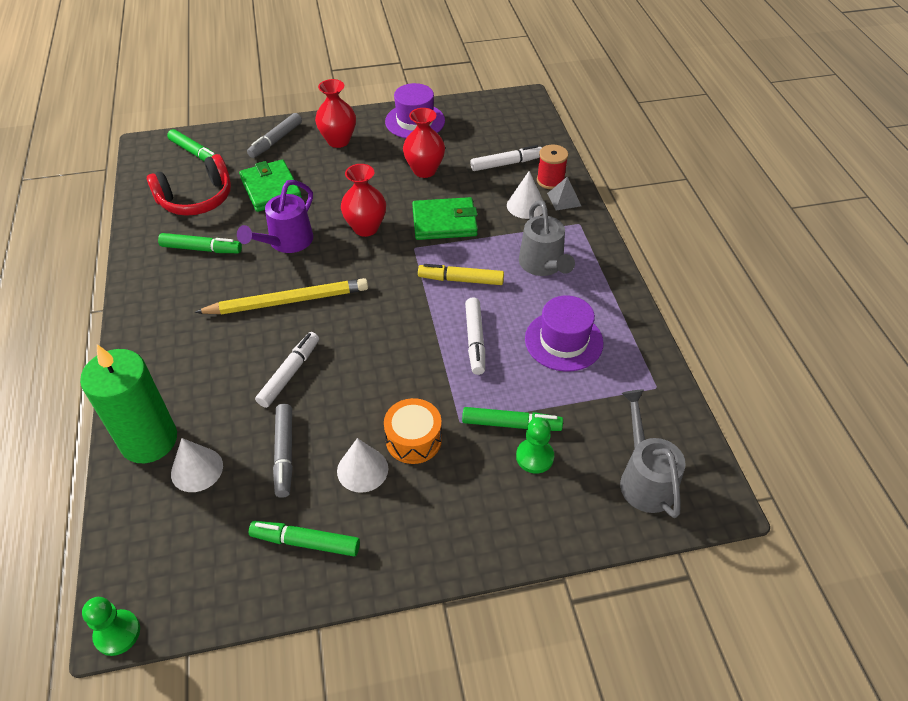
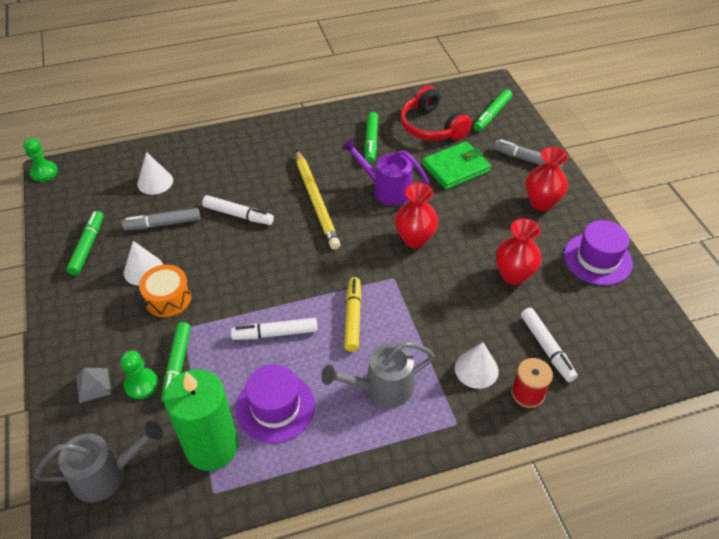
camera: 85 degrees right, 0 degrees up
green candle [80,344,177,463] -> green candle moved to [164,369,238,471]
green wallet [412,197,478,240] -> none
grey pyramid [547,177,581,210] -> grey pyramid moved to [76,368,111,403]

